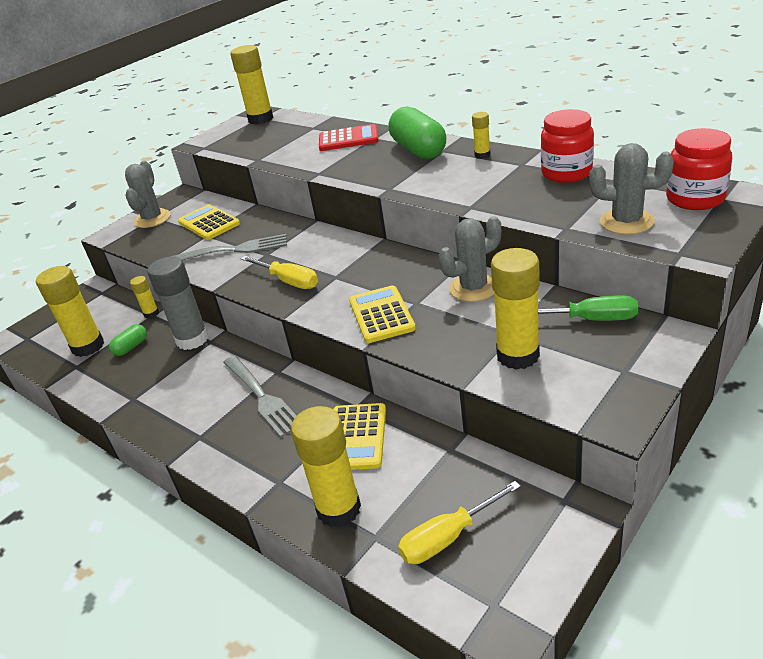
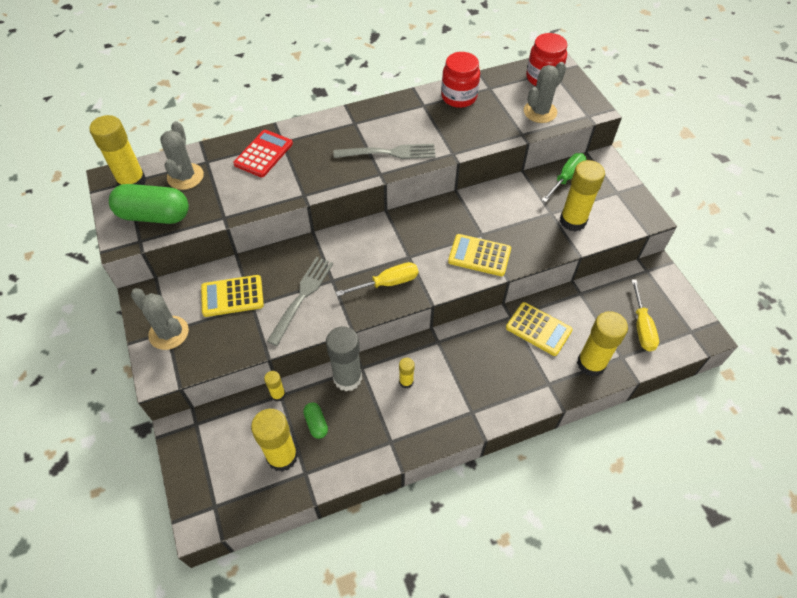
camera: 65 degrees left, 20 degrees up
grey fork [223,356,297,438] -> grey fork moved to [333,144,436,159]
green capsule [389,106,446,159] -> green capsule moved to [109,184,189,224]
grey cactus [439,216,501,302] -> grey cactus moved to [160,121,204,190]
yellow glue stick [472,112,491,159] -> yellow glue stick moved to [399,358,415,388]

